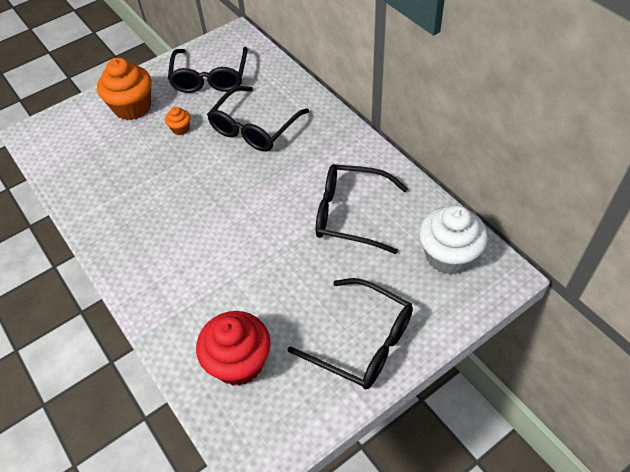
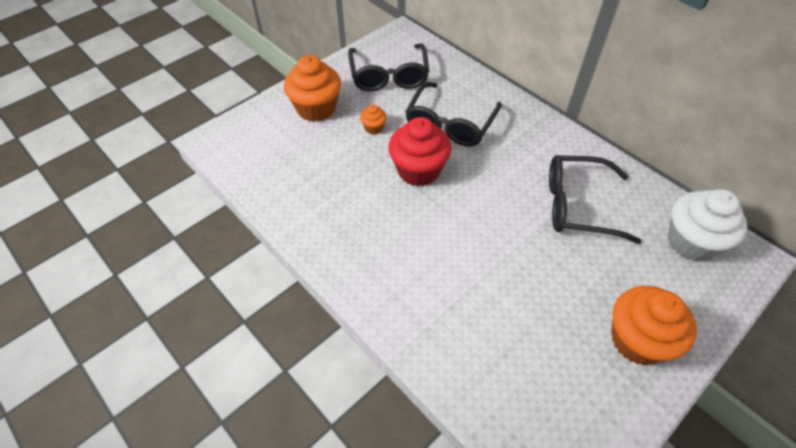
camera: 10 degrees left, 0 degrees up
red cupcake [196,311,271,386] -> red cupcake moved to [388,117,451,187]
black glasses [288,278,413,389] -> orange cupcake [611,286,697,365]

